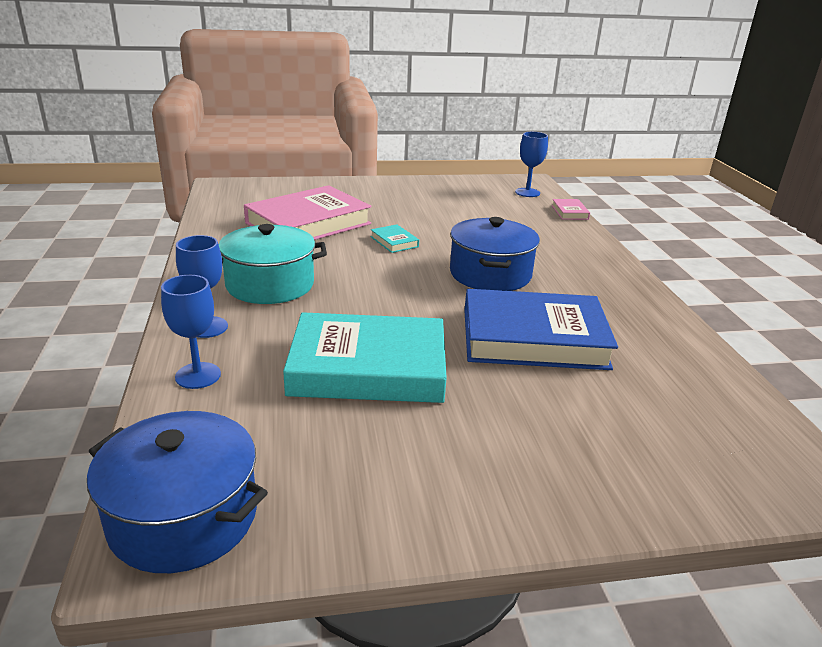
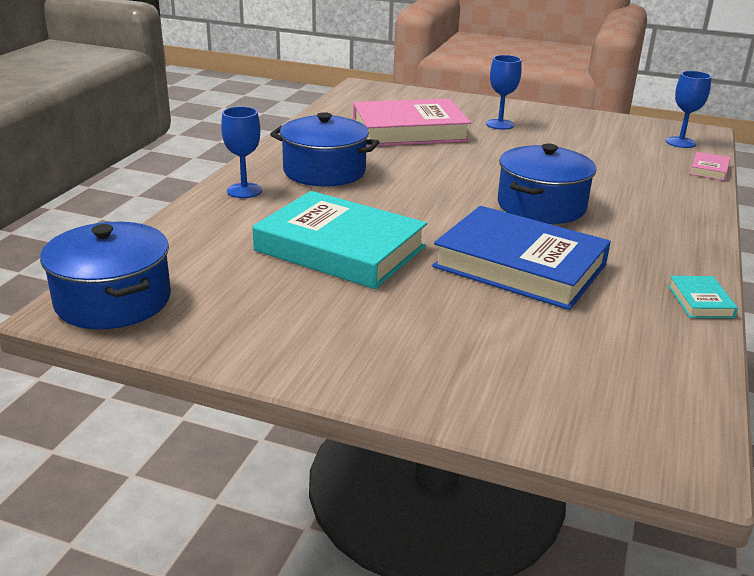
camera: 30 degrees right, 0 degrees up
blue goblet [161,275,221,389] -> blue goblet moved to [486,55,522,130]
turquoise pot [219,224,327,304] -> blue pot [270,112,379,187]
turquoise book [371,224,419,253] -> turquoise book moved to [668,276,738,318]

